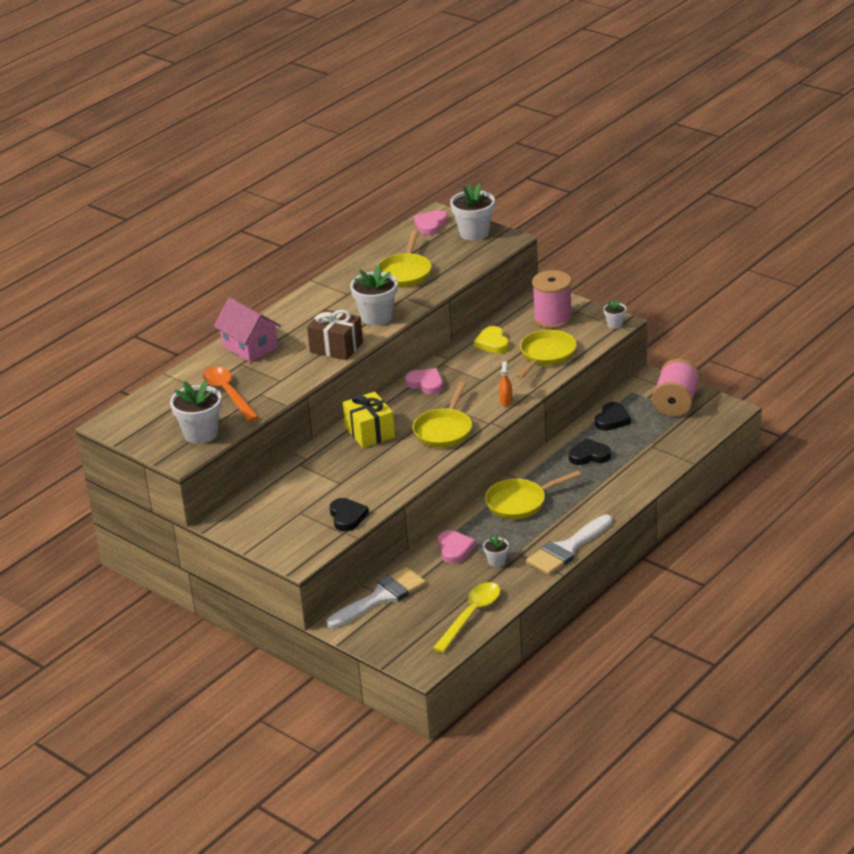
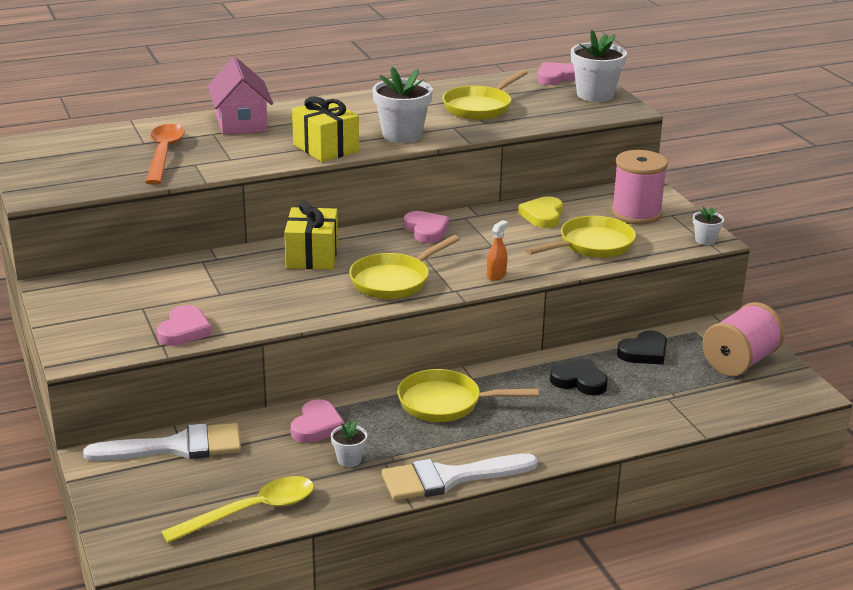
camera: 25 degrees right, 5 degrees down
white flower pot [170,380,222,444] -> none
brown gift [307,309,363,360] -> yellow gift [292,96,359,162]
black heart [330,498,369,531] -> pink heart [157,305,212,346]

